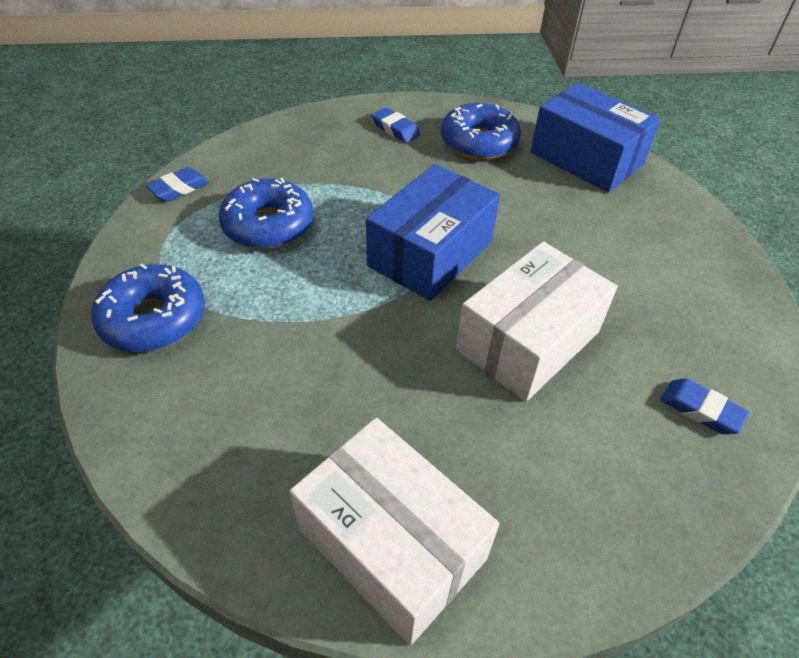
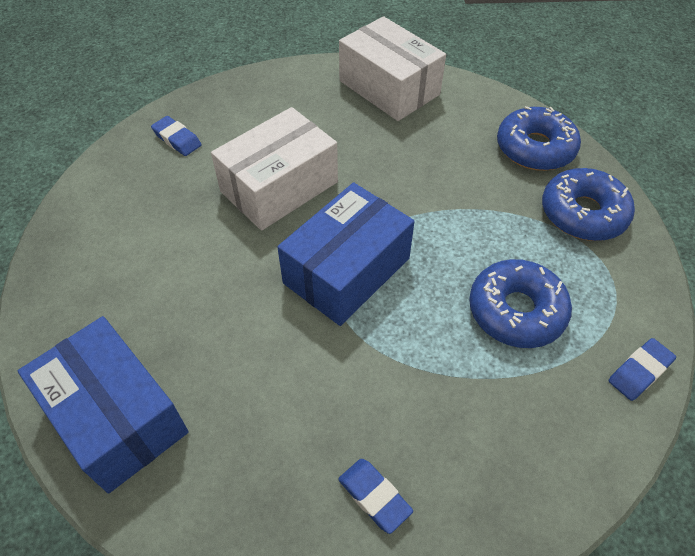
camera: 175 degrees left, 5 degrees up
blue donut [441,103,521,160] -> blue donut moved to [497,106,581,171]

